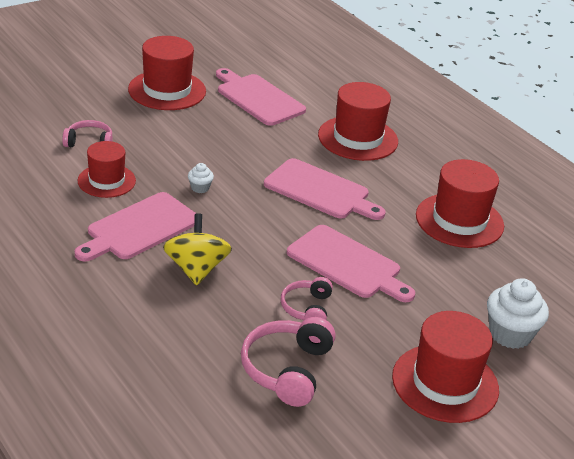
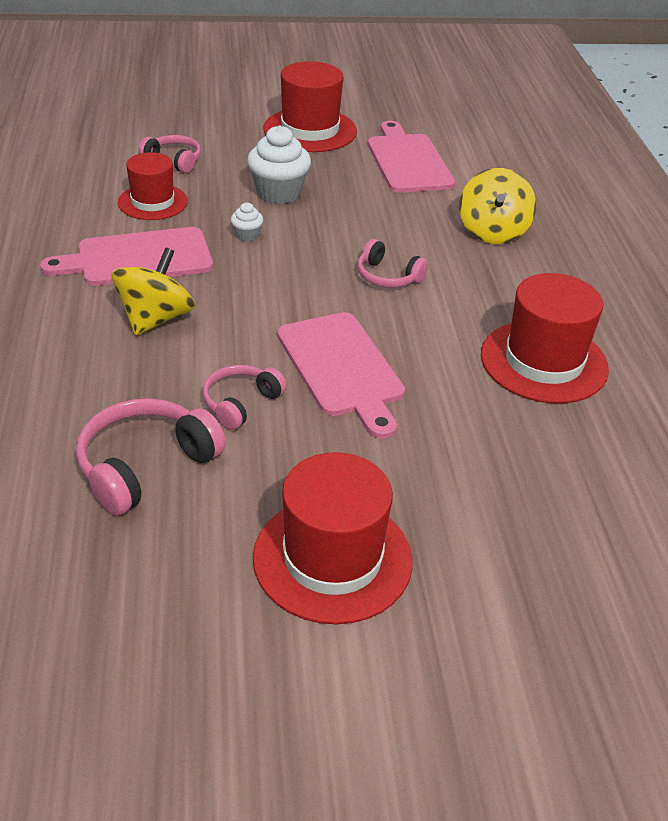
camera: 30 degrees right, 5 degrees up
pink cutting board [264,158,386,220] -> pink headphones [357,239,428,288]
red hat [318,82,398,161] -> yellow spinning top [459,168,536,244]
white cupcake [487,278,549,349] -> white cupcake moved to [247,125,311,204]

